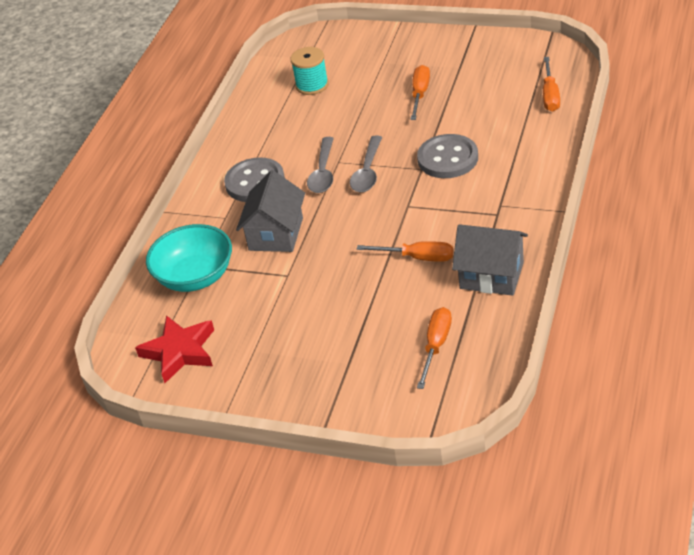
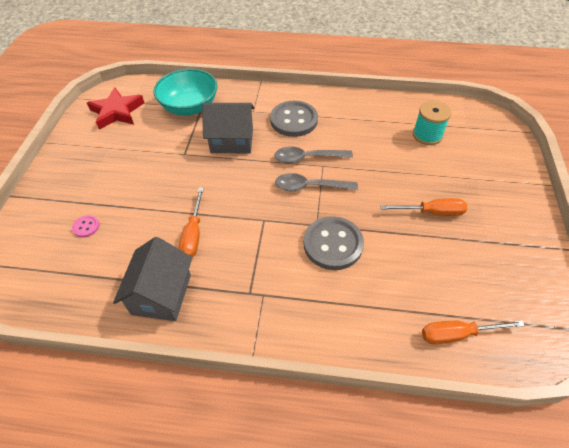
camera: 75 degrees right, 10 degrees up
orange screwdriver [417,307,452,389] -> none
none -> pink button [72,215,100,238]

